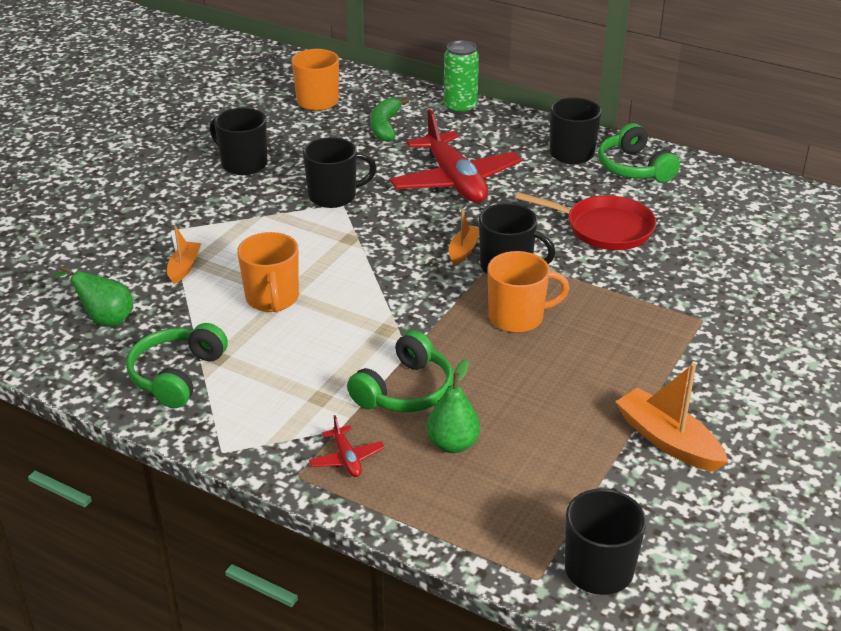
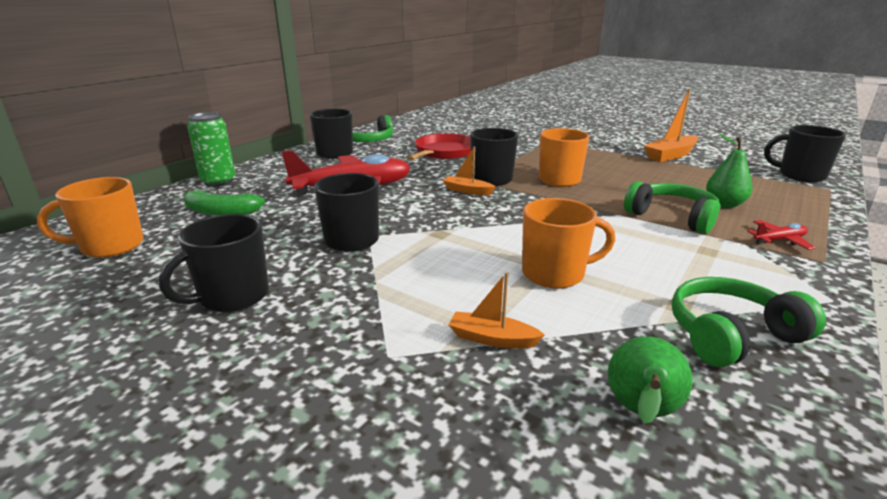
camera: 85 degrees left, 10 degrees down
green headphones [126,323,228,408] -> green headphones turned 135 degrees clockwise [672,277,826,367]

